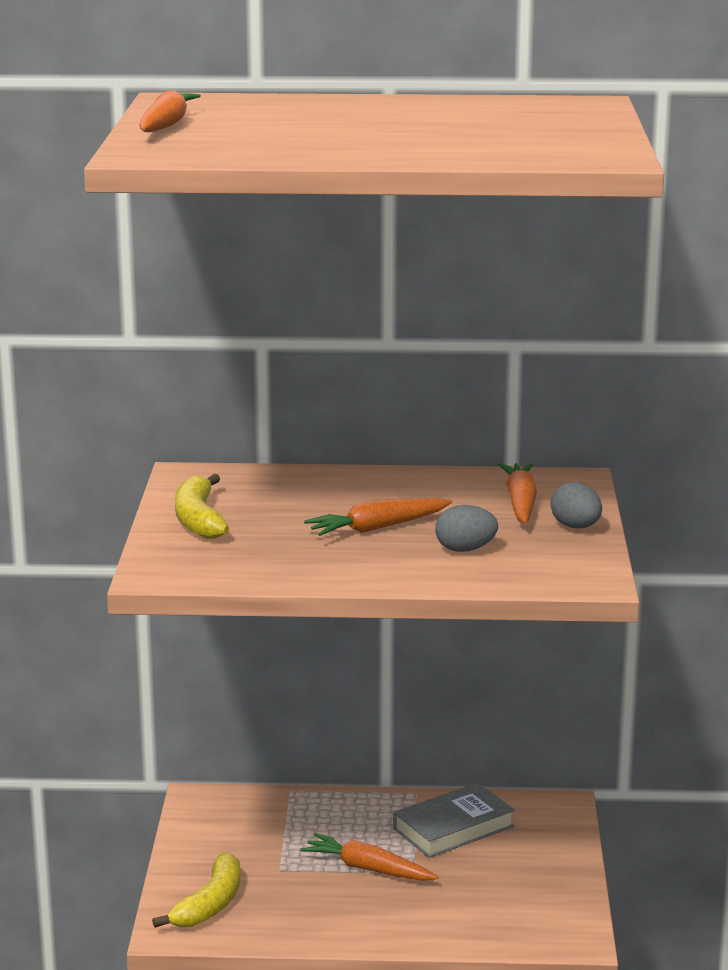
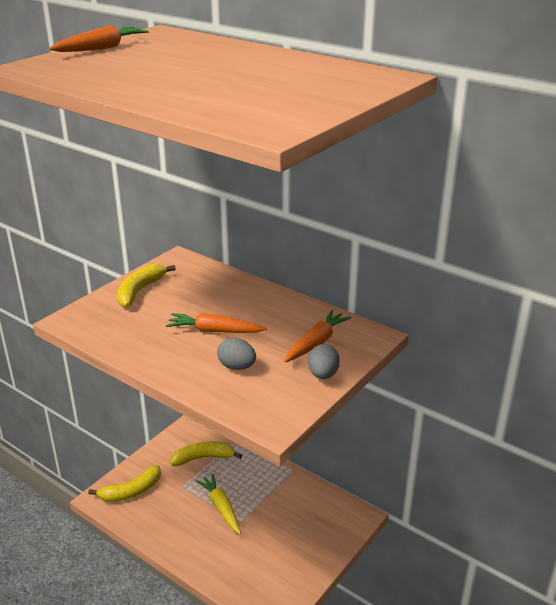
camera: 35 degrees right, 10 degrees up
orange carrot [300,833,439,881] -> yellow carrot [196,474,241,534]
grey book [393,783,515,858] -> none
none -> yellow banana [170,441,242,466]

